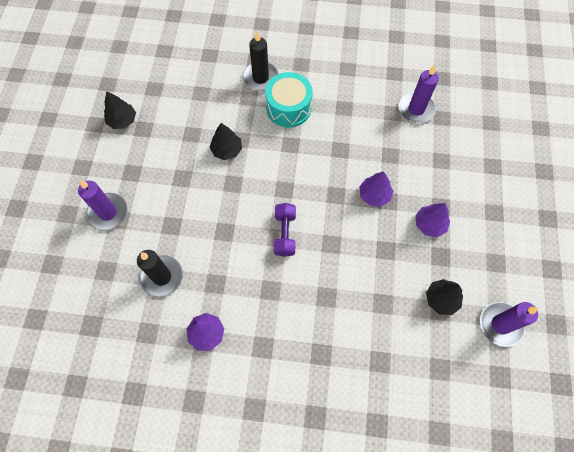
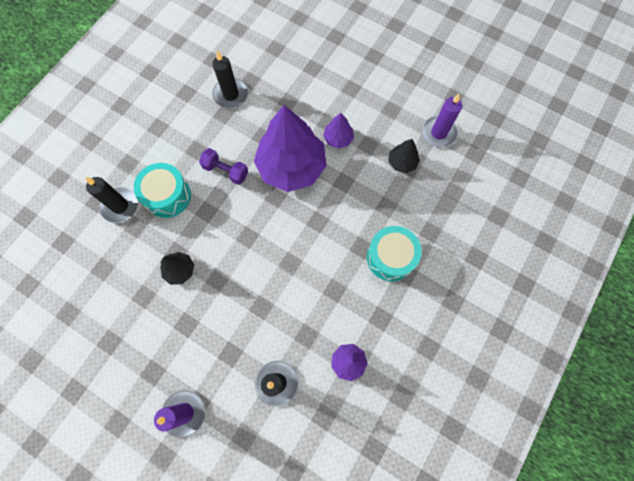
camera: 65 degrees left, 5 degrees up
black tree [104,91,136,129] -> none
purple dumbbell [274,203,296,257] -> purple dumbbell moved to [199,148,248,185]
purple tree [359,171,393,207] -> purple tree [254,105,327,192], size x2.25
purple candle [399,65,439,123] -> black candle [212,51,248,108]
none -> turquoise drum [367,226,422,281]

